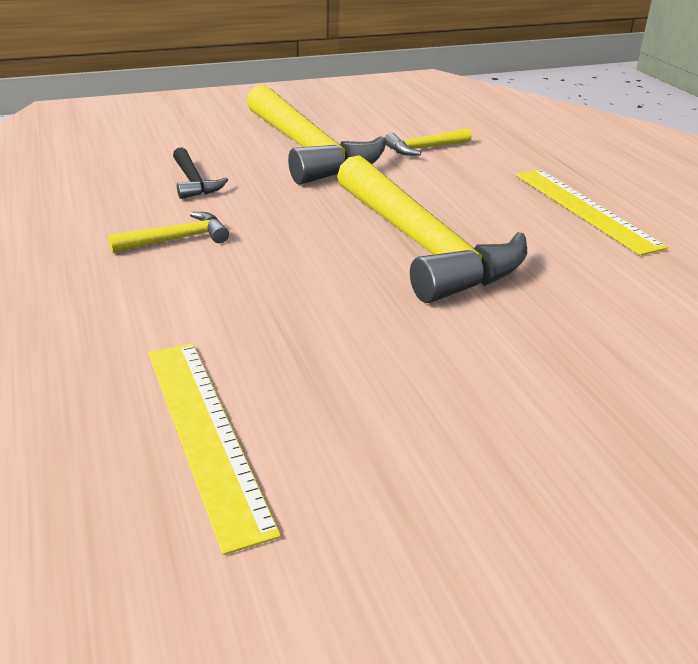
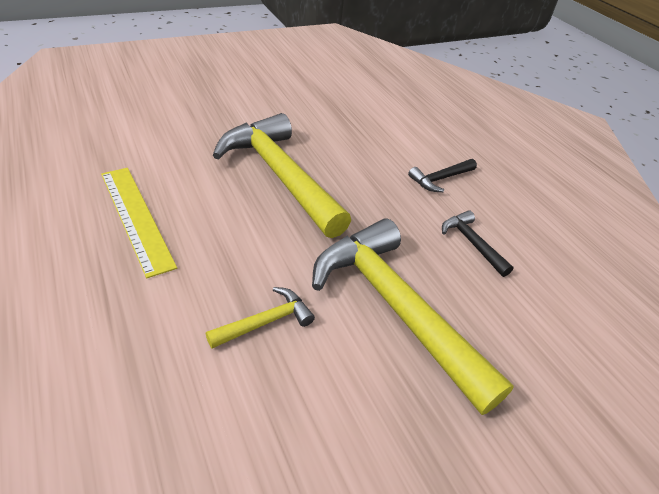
camera: 170 degrees right, 10 degrees up
yellow hammer [108,212,229,253] -> black hammer [408,159,477,192]
yellow ruler [148,343,281,555] -> none

